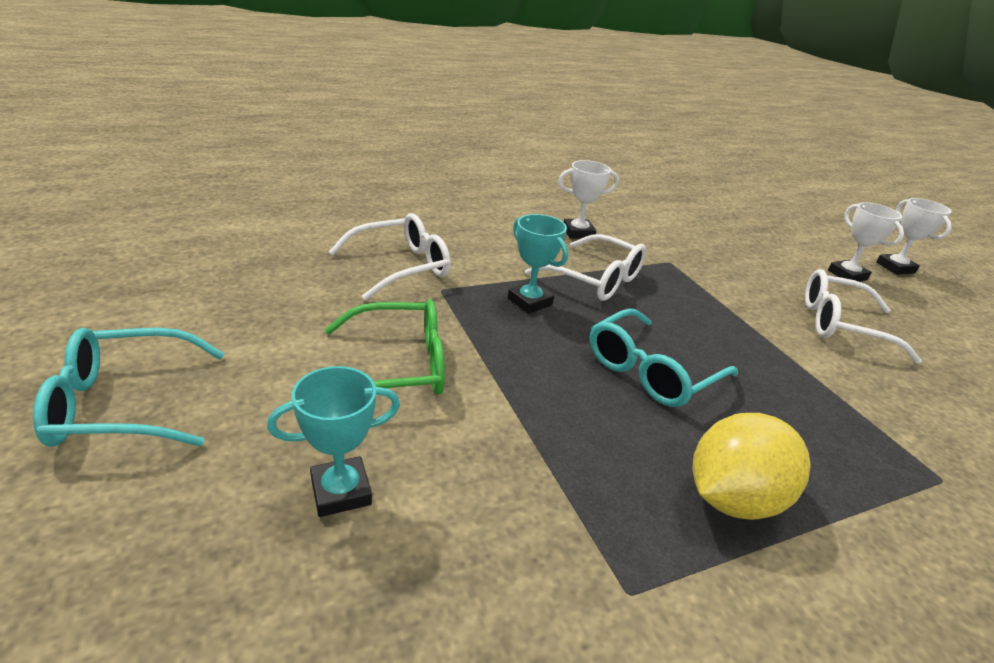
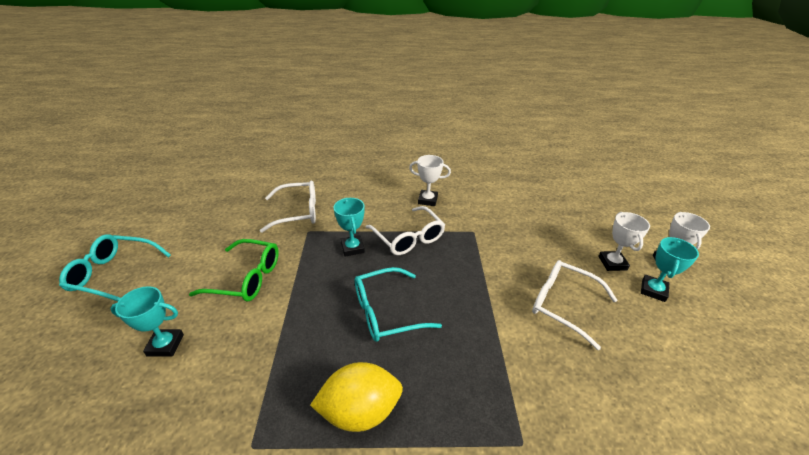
camera: 25 degrees right, 5 degrees up
none -> turquoise trophy [641,237,699,302]

